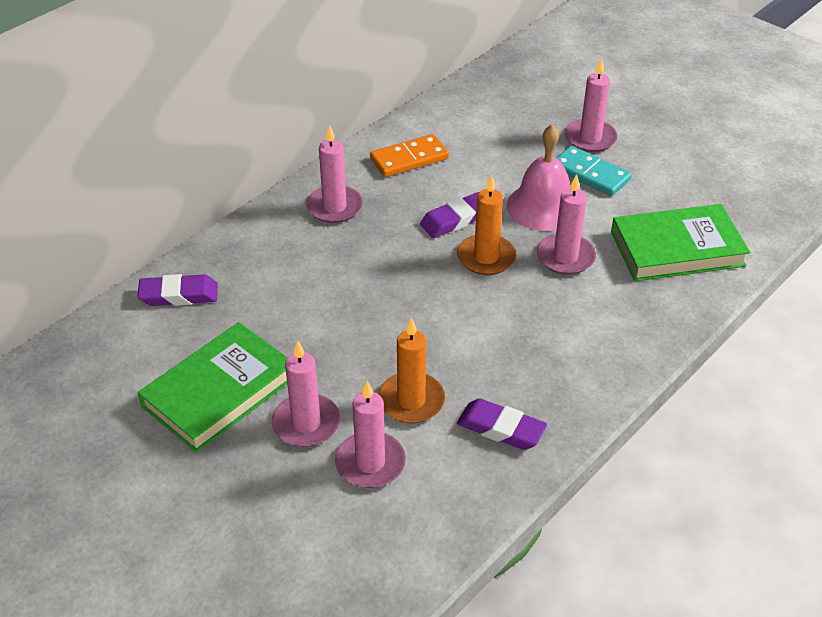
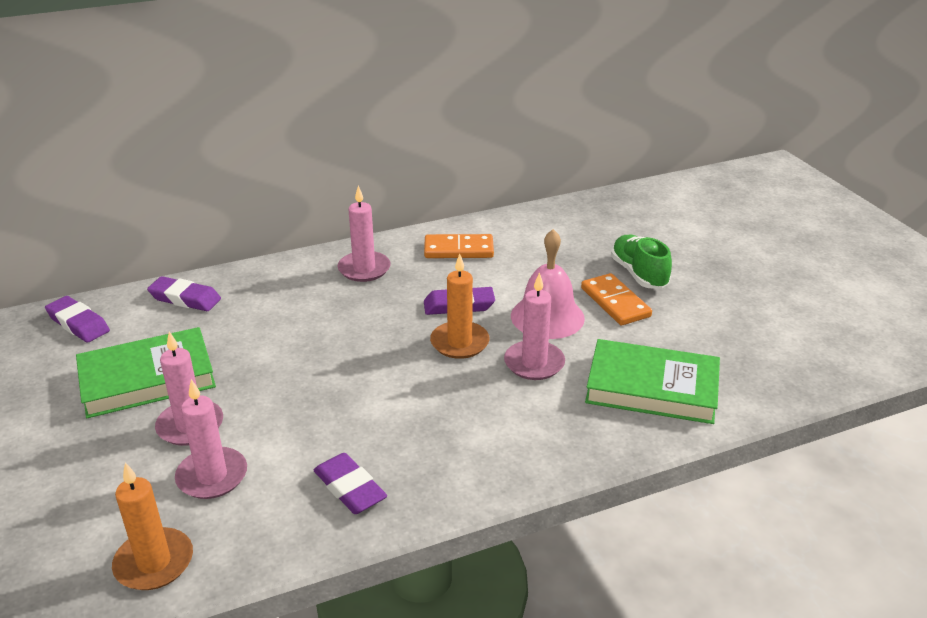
camera: 25 degrees right, 10 degrees down
orange candle [378,317,445,423] -> orange candle moved to [112,462,193,590]
turquoise domino [557,146,632,196] -> orange domino [581,273,652,325]
pink candle [565,58,618,152] -> green shoe [611,235,672,289]
none -> purple eraser [45,296,110,343]

